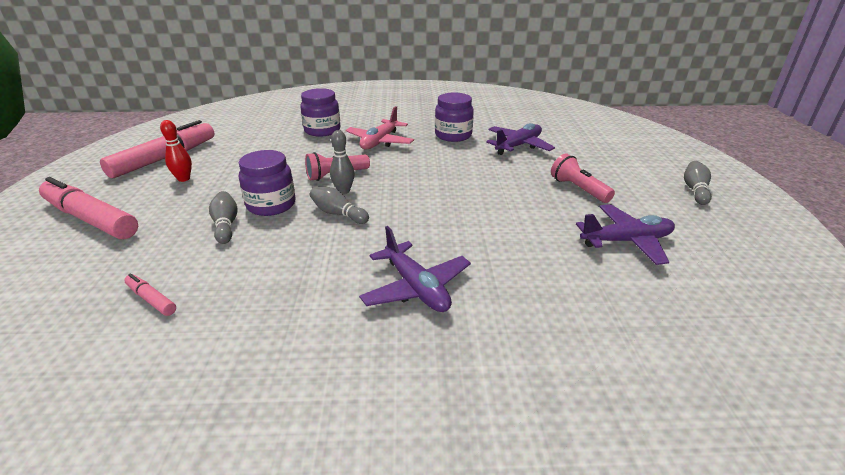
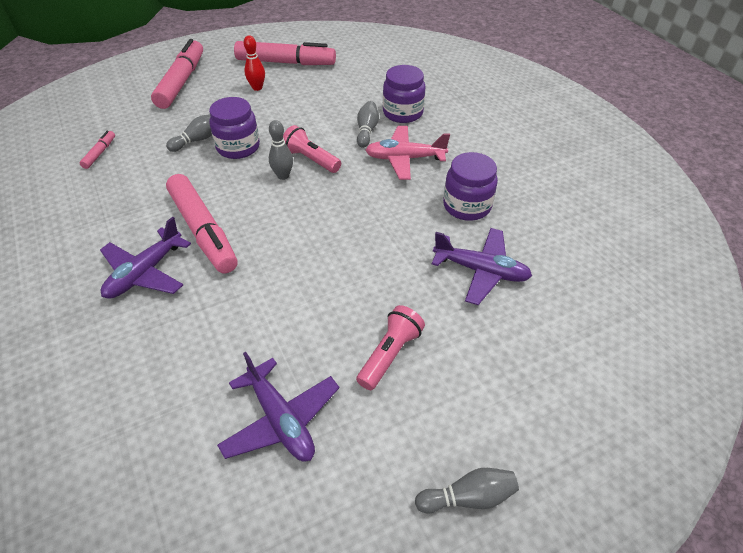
camera: 65 degrees right, 15 degrees up
grey bowling pin [310,187,369,224] -> grey bowling pin moved to [357,101,379,148]
none -> pink marker [166,174,237,274]

